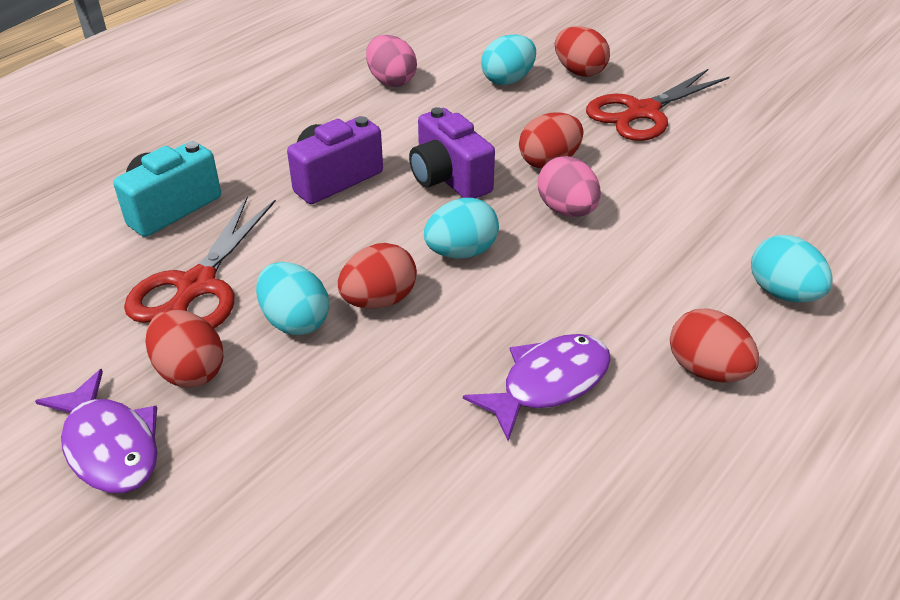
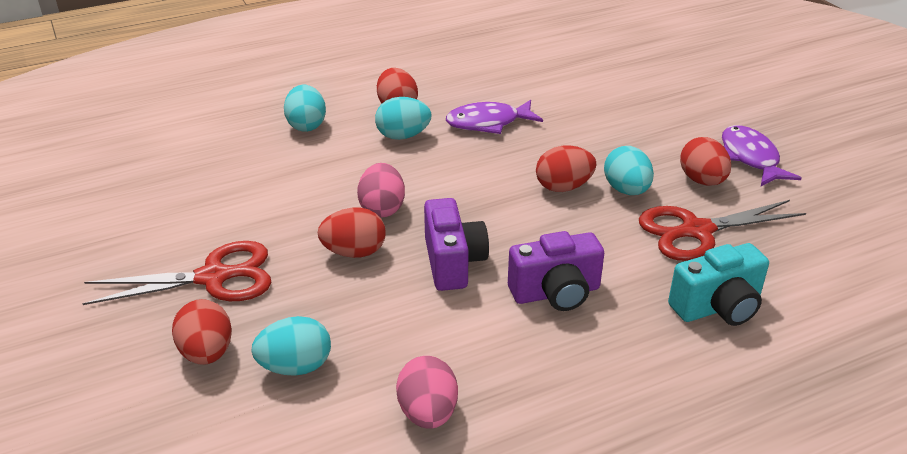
camera: 155 degrees left, 5 degrees down
red scissors [124,197,276,329] -> red scissors turned 150 degrees counterclockwise [639,200,806,261]
turquoise egg [424,198,499,259] -> turquoise egg moved to [375,97,431,140]

